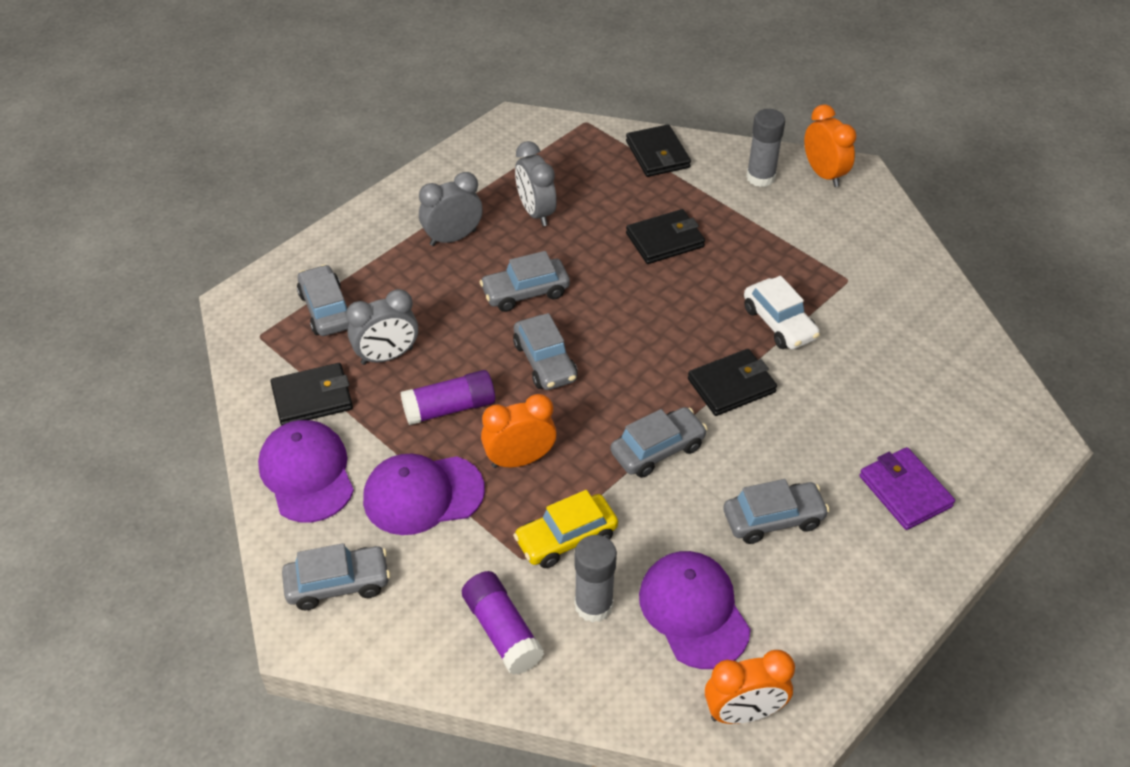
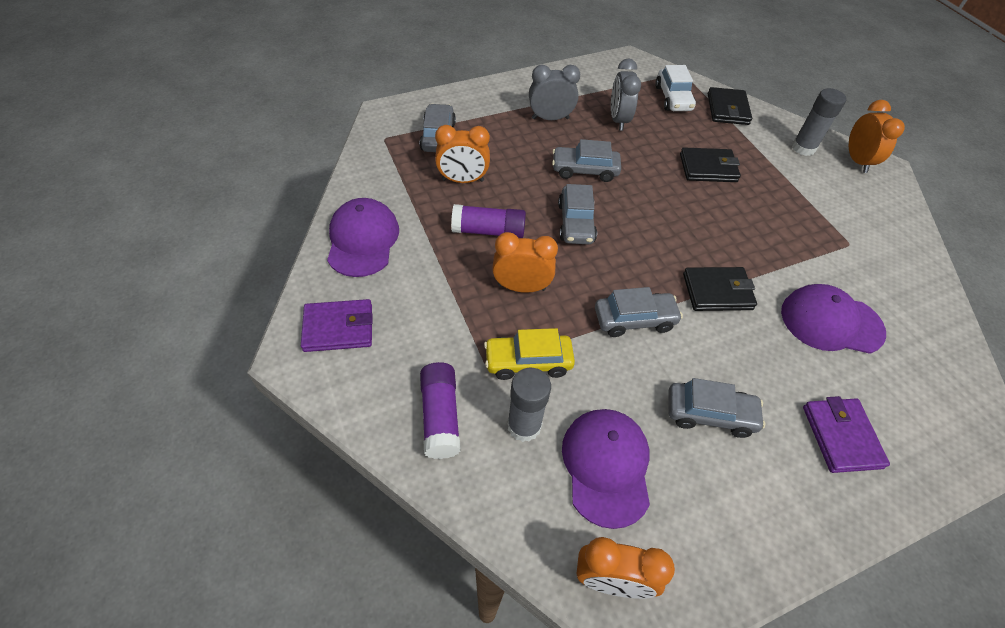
camera: 20 degrees right, 5 degrees up
black wallet [270,363,353,426] -> none
grey car [282,543,390,610] -> purple wallet [301,299,373,352]
grey clock [346,289,418,365] -> orange clock [435,125,490,183]
purple cap [363,454,485,535] -> purple cap moved to [781,284,886,354]
white car [744,276,820,350] -> white car moved to [655,65,696,111]

